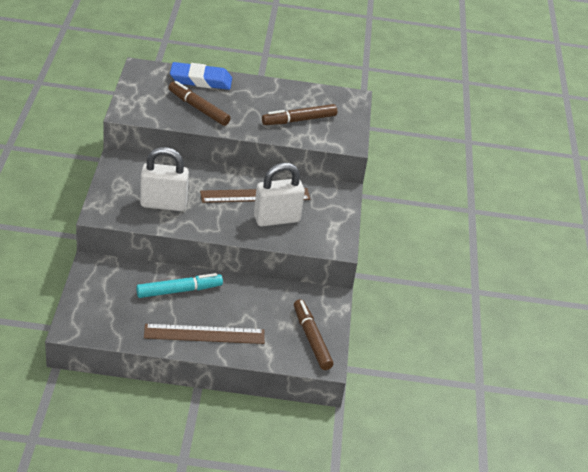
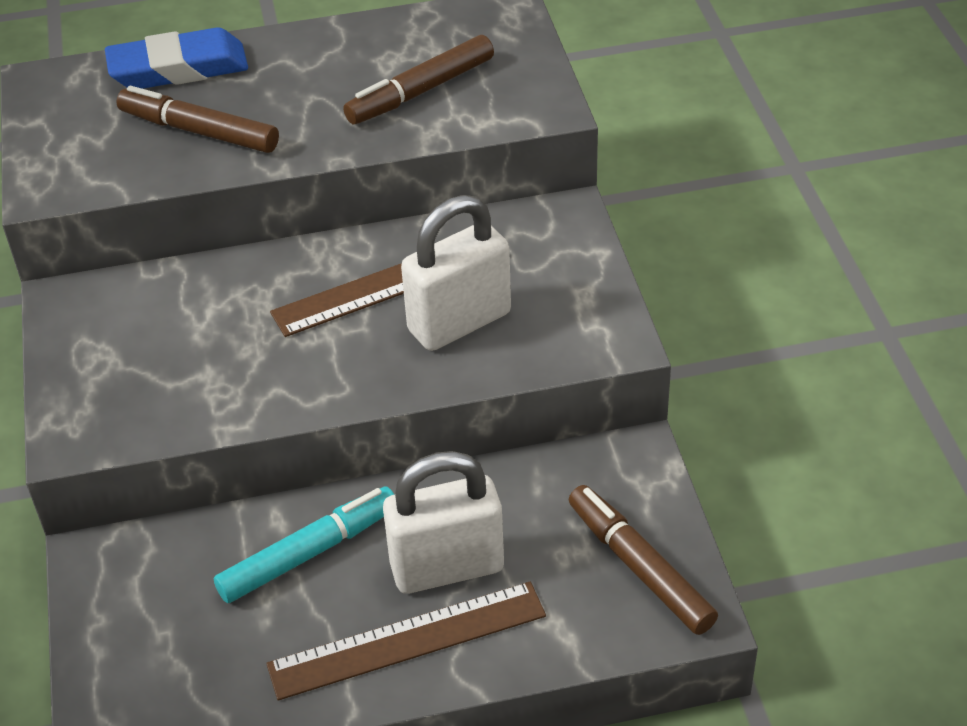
camera: 10 degrees left, 5 degrees up
white padlock [140,147,189,211] -> white padlock moved to [383,451,504,594]

